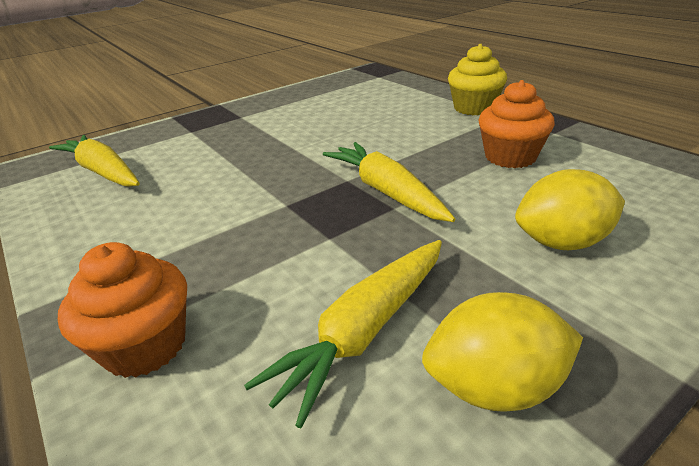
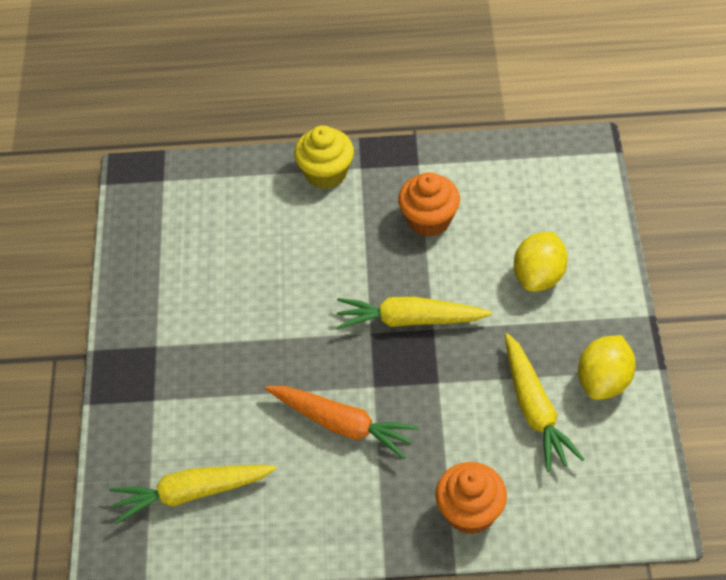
camera: 55 degrees left, 20 degrees up
none -> orange carrot [265,386,419,459]

